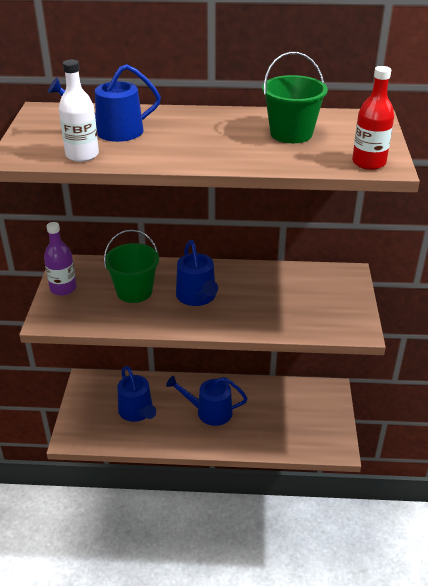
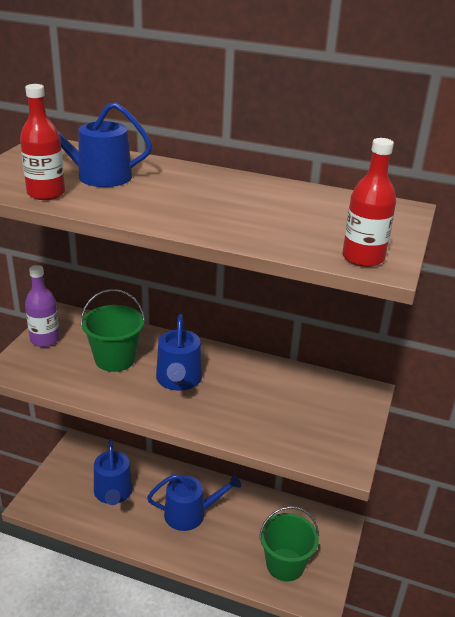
camera: 15 degrees right, 5 degrees down
white bottle [59,60,99,162] -> red bottle [20,84,65,200]
blue watering can [166,376,247,426] -> blue watering can turned 150 degrees clockwise [147,474,241,531]
green bucket [262,52,328,143] -> green bucket moved to [259,506,319,581]

